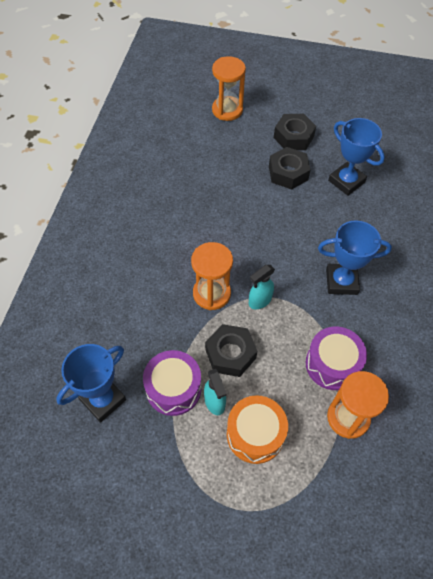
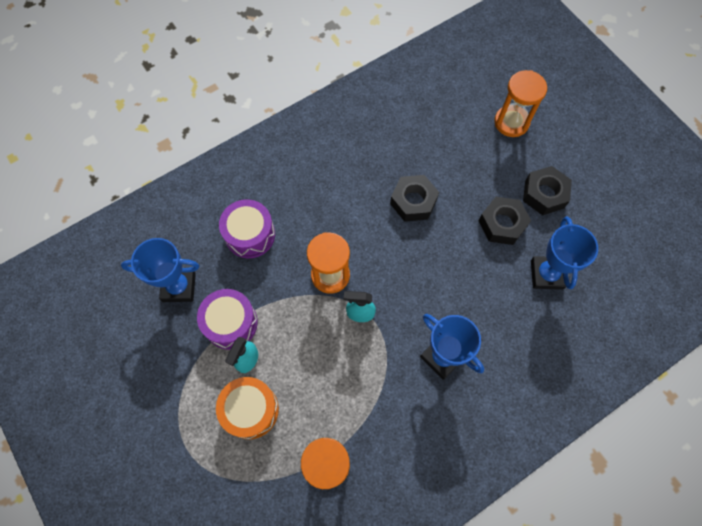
camera: 45 degrees right, 10 degrees up
black nut [205,324,257,377] -> black nut moved to [390,175,439,222]
purple drum [305,327,367,390] -> purple drum moved to [219,199,275,258]

